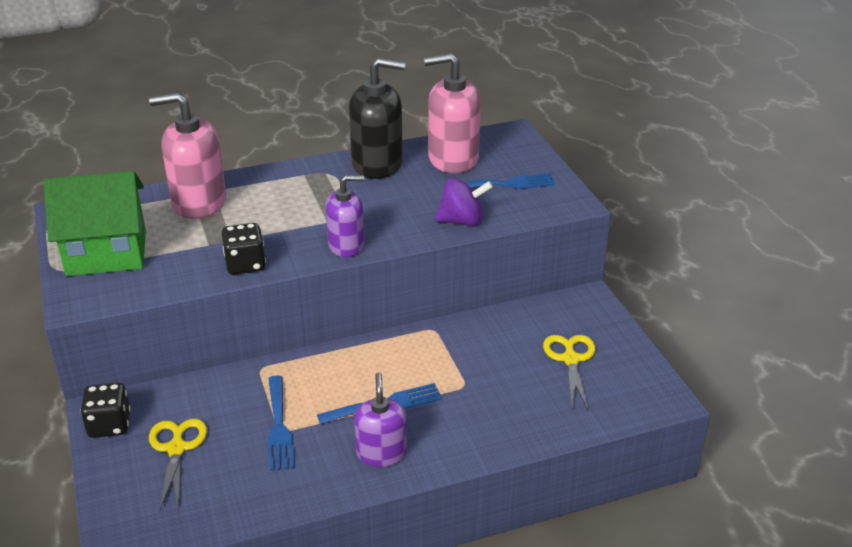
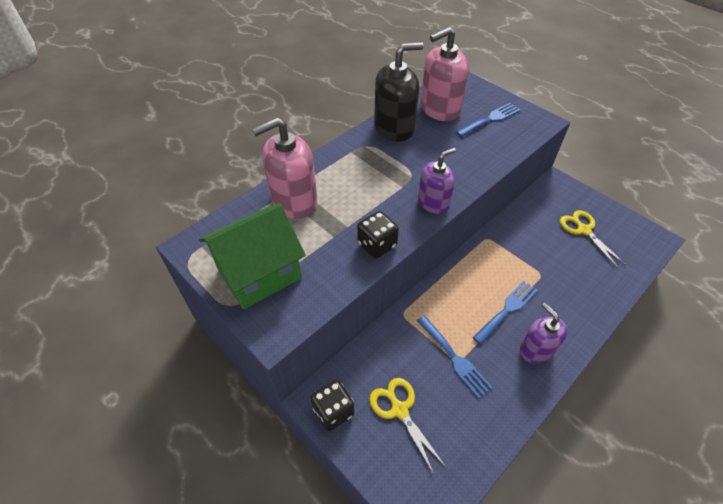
camera: 25 degrees left, 15 degrees up
purple spinning top [435,178,493,227] -> none

